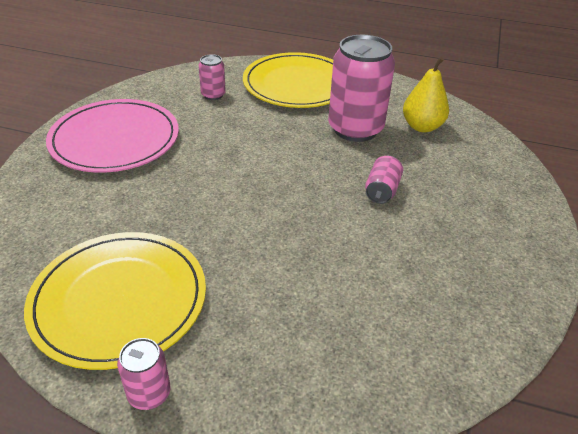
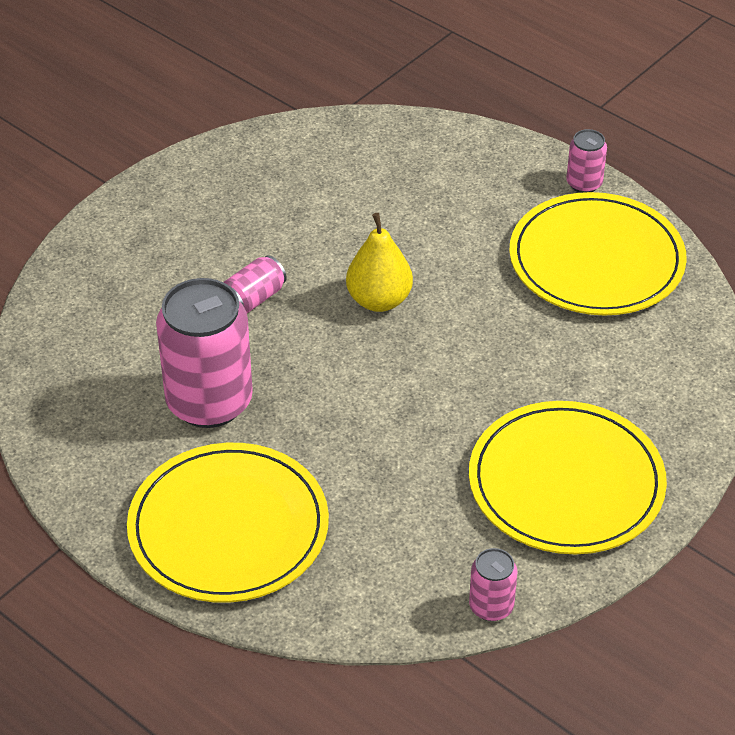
camera: 155 degrees left, 5 degrees up
pink plate [46,99,179,173] -> yellow plate [469,401,667,554]
pink can [199,54,226,100] -> pink can moved to [469,548,517,621]
yellow pear [403,57,449,132] -> yellow pear moved to [346,213,413,312]

